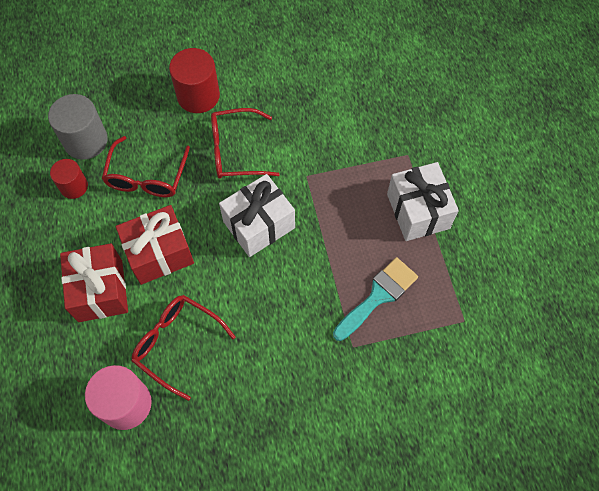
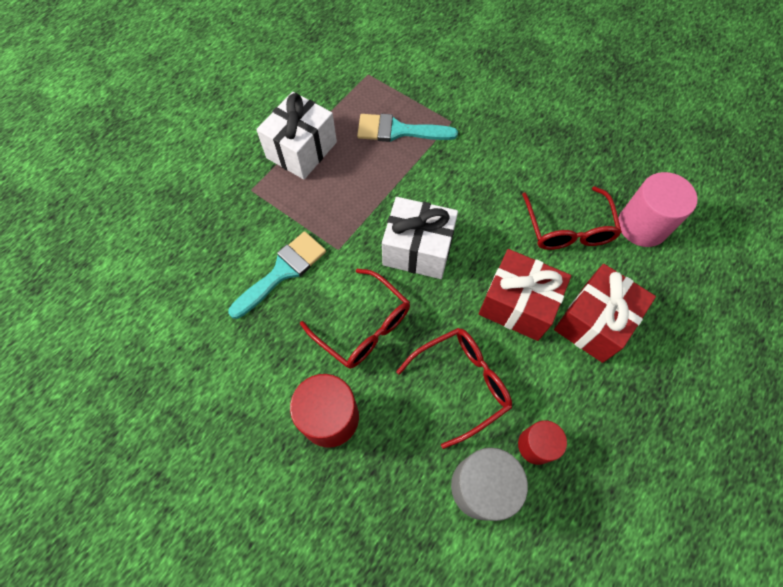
camera: 130 degrees left, 0 degrees up
none -> turquoise brush [228,231,326,319]

